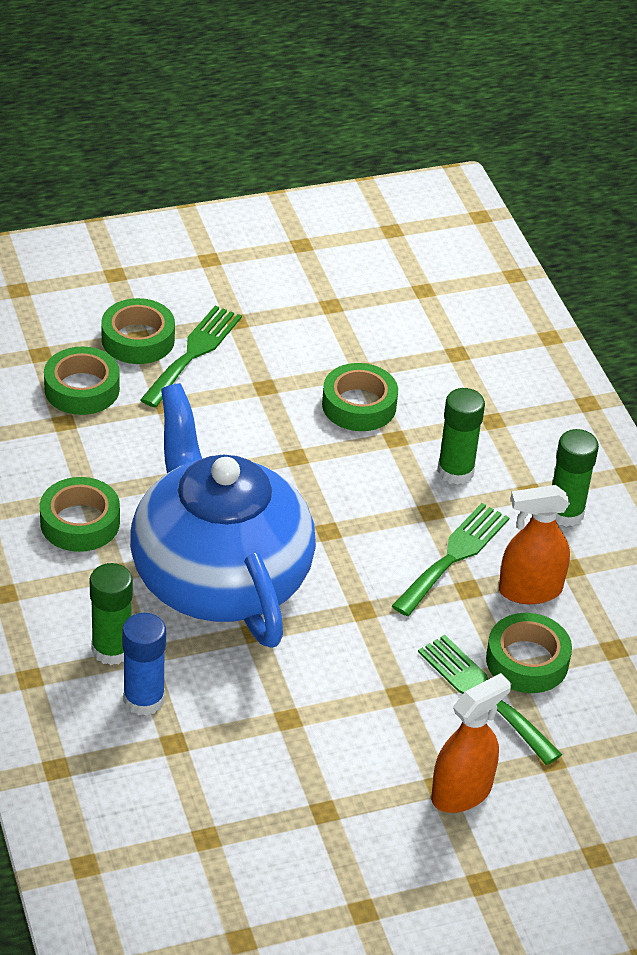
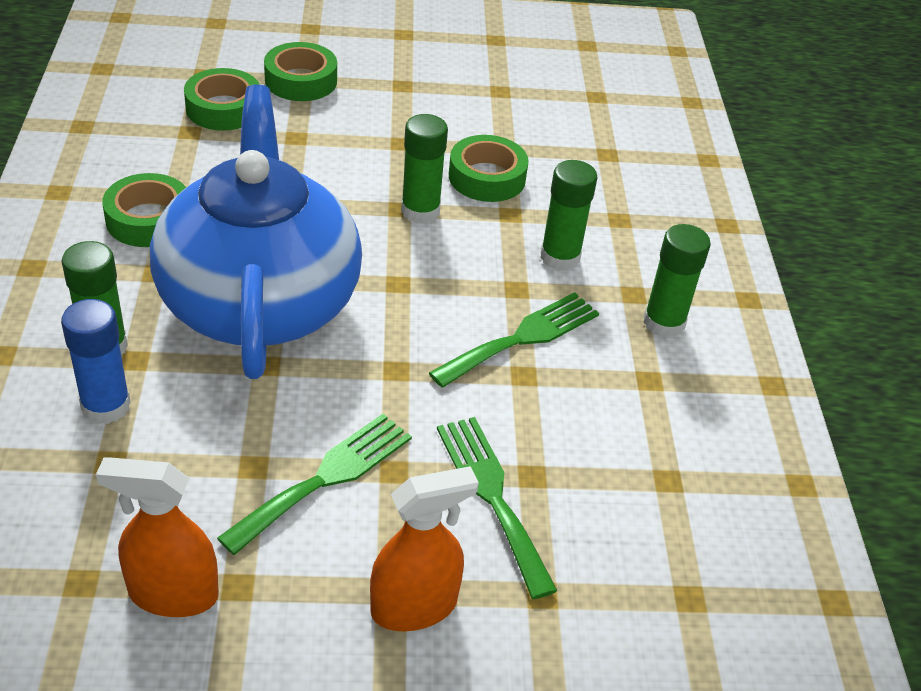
camera: 15 degrees right, 0 degrees up
green fork [140,306,242,408] -> green fork moved to [217,414,412,555]
green tape [486,613,572,693] -> none
orange spray bottle [499,485,570,604] -> orange spray bottle moved to [96,457,219,617]
none -> green glue stick [401,114,448,223]

